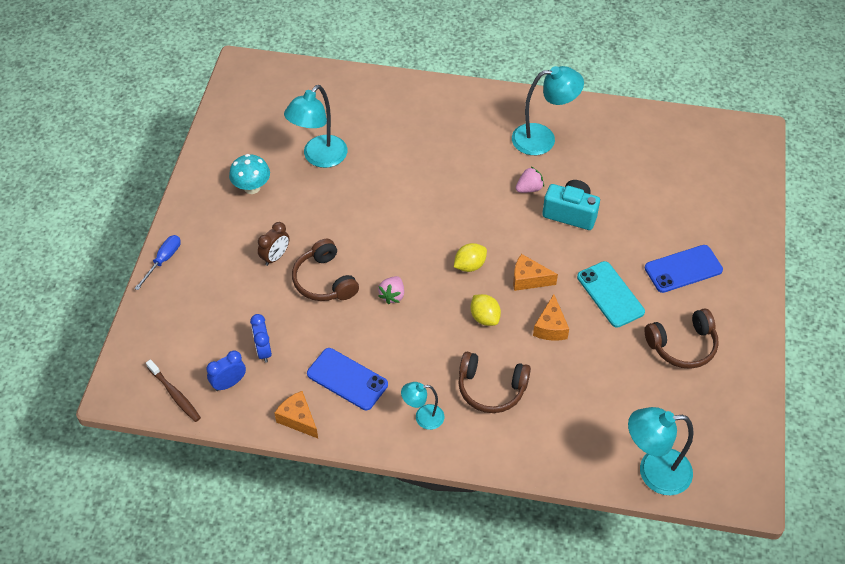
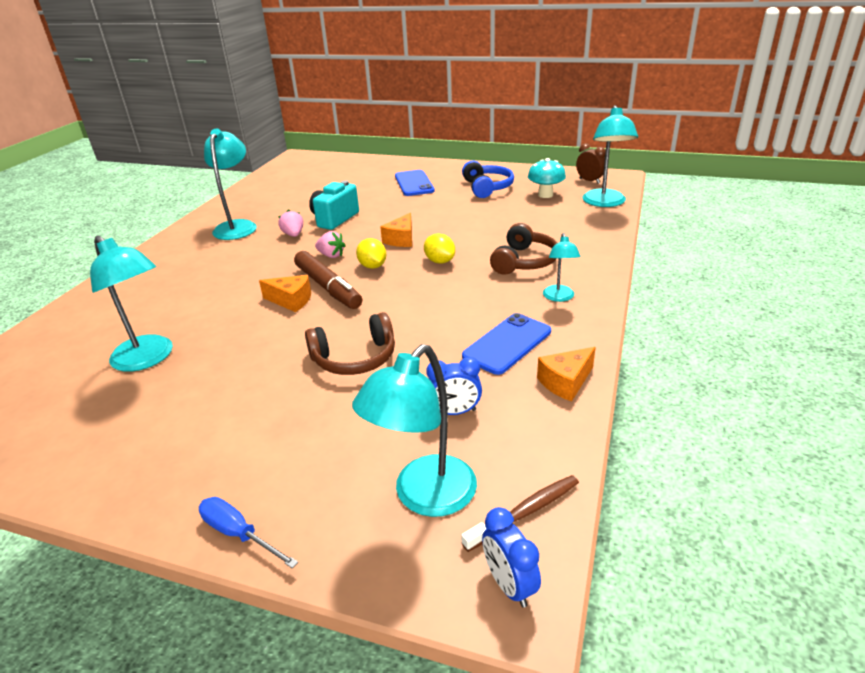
camera: 80 degrees left, 20 degrees down
blue clock [206,351,246,391] -> blue clock moved to [482,507,541,608]
turquoise mushroom [229,154,270,194] -> turquoise mushroom moved to [528,158,566,198]
brown clock [258,222,289,266] -> brown clock moved to [576,143,606,184]
pink strawberry [378,276,404,304] -> pink strawberry moved to [315,231,346,258]
yellow lemon [470,294,501,326] -> yellow lemon turned 75 degrees clockwise [424,233,455,264]
orange cheese [533,294,569,341] -> orange cheese moved to [259,275,311,312]
turquoise phone [577,261,645,328] -> none
brown headphones [645,309,719,369] -> blue headphones [462,161,514,198]
none -> brown marker [294,251,362,309]
none -> turquoise lamp [352,344,477,517]

